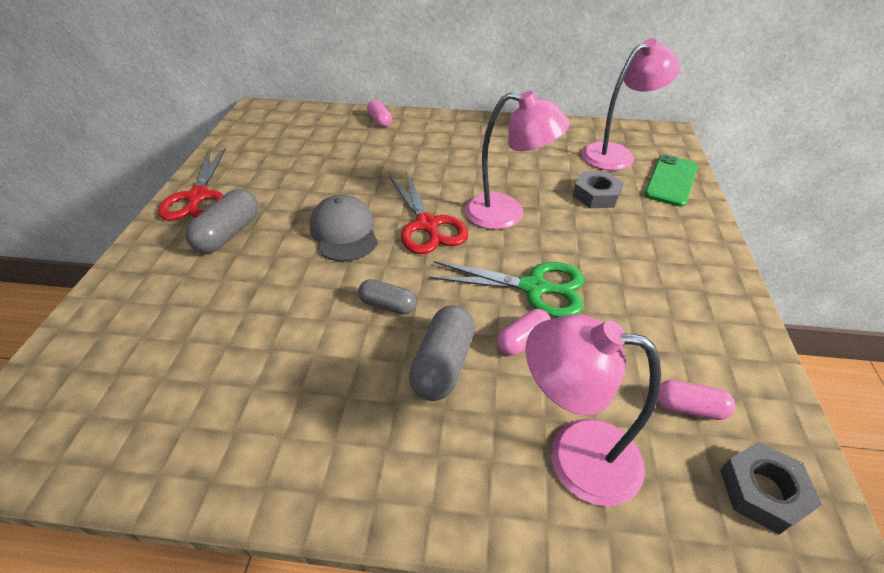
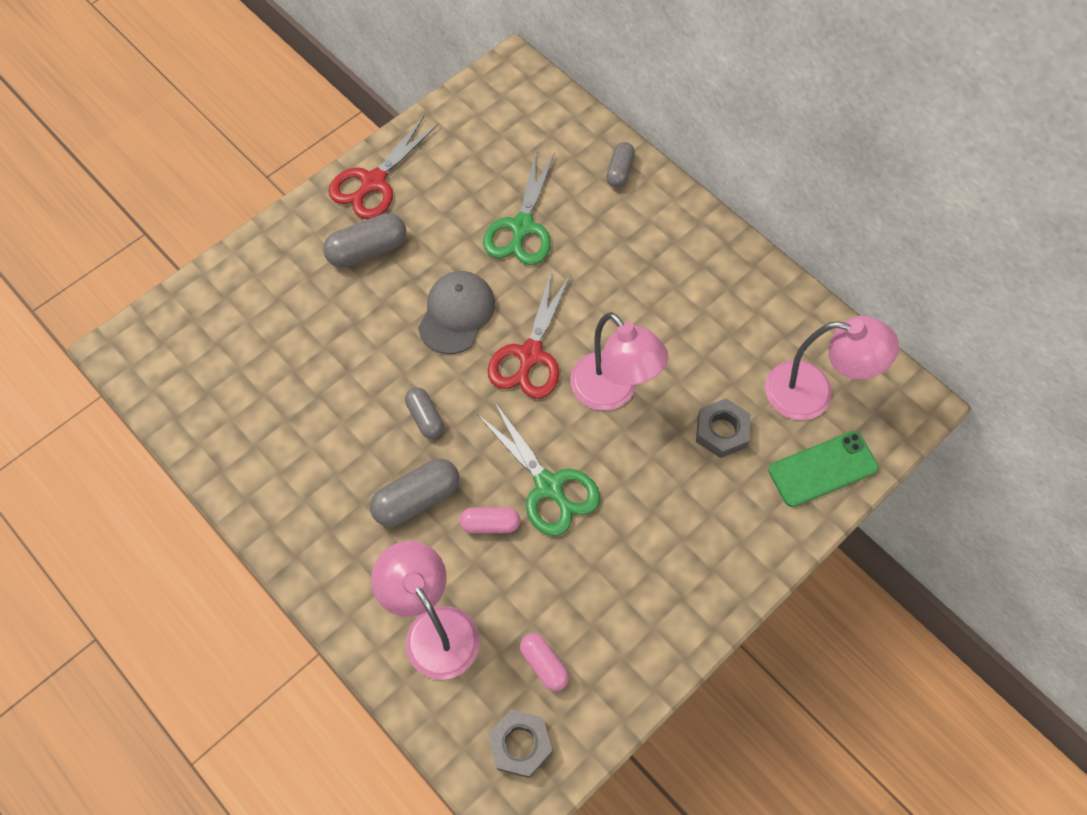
camera: 40 degrees right, 20 degrees up
pink capsule [367,100,392,127] -> grey capsule [606,142,635,188]
none -> green scissors [483,149,555,265]

